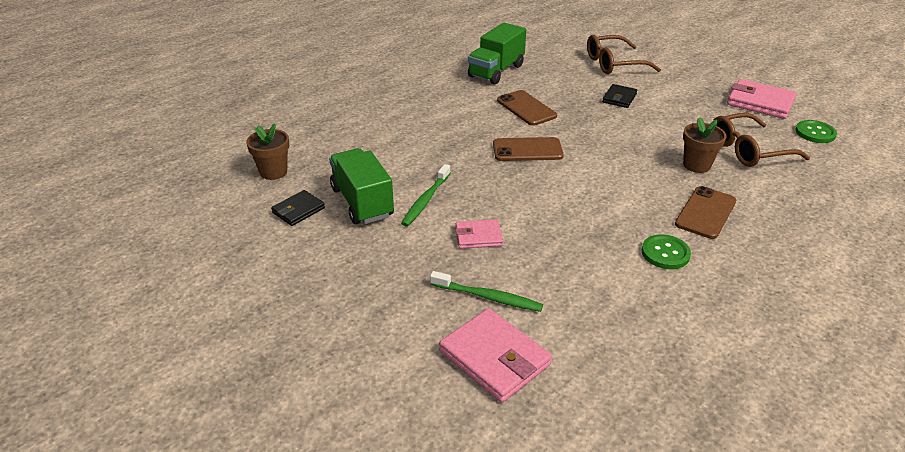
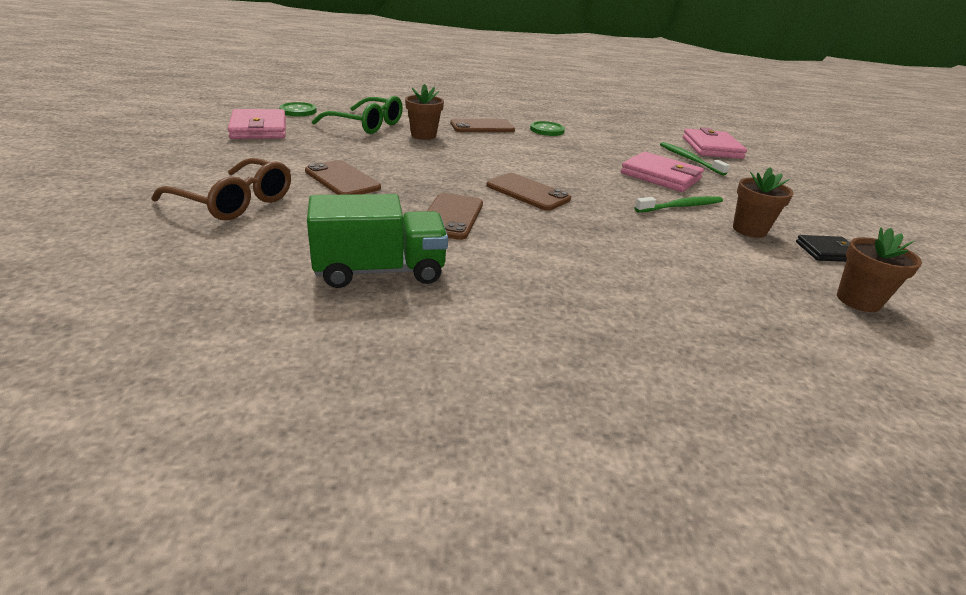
camera: 140 degrees left, 5 degrees down
green truck [329,148,394,224] -> brown flower pot [733,167,794,238]
pink wallet [456,219,503,249] -> pink wallet [621,151,704,192], size x1.69
black wallet [602,84,637,108] -> brown phone [305,160,381,195]
brown glasses [714,113,810,167] -> green glasses [312,96,403,134]

